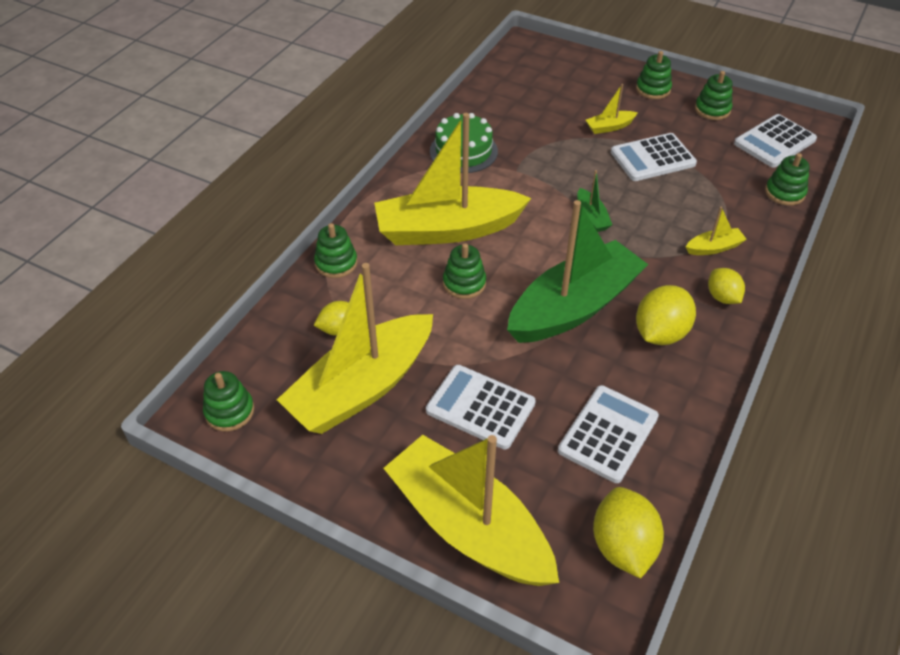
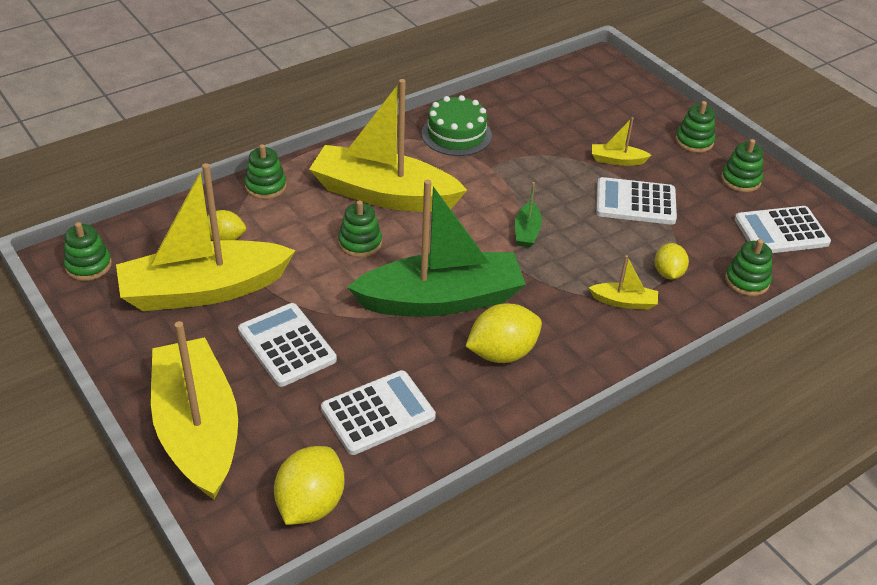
camera: 25 degrees right, 5 degrees down
yellow lemon [708,268,745,304] -> yellow lemon moved to [654,243,689,279]

